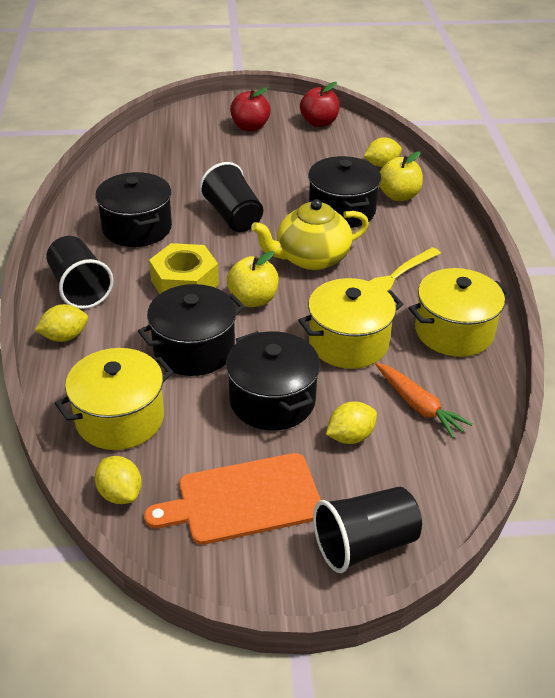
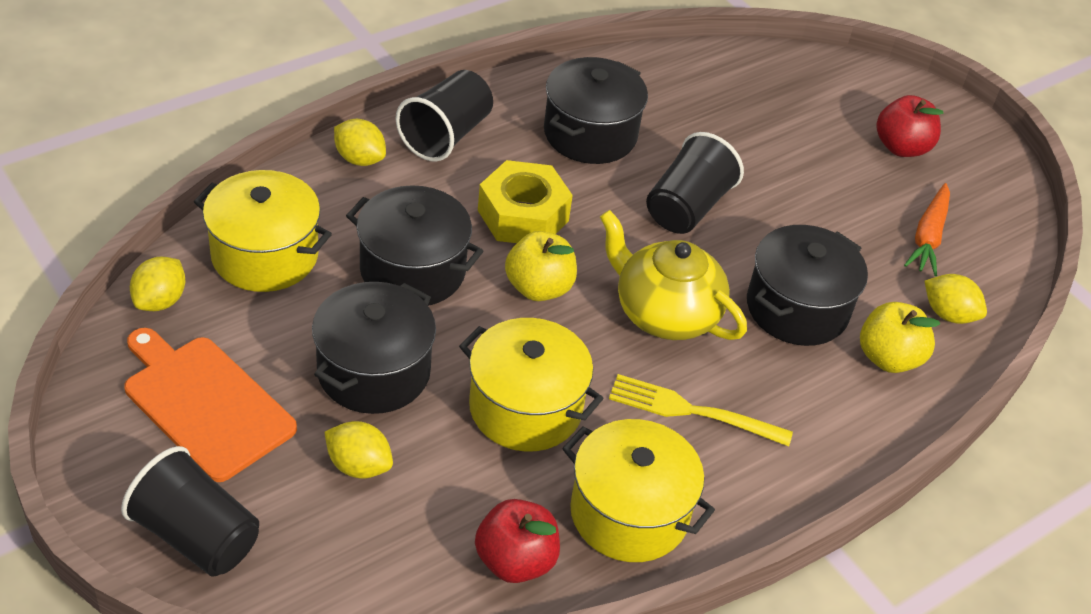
camera: 55 degrees right, 5 degrees up
red apple [300,82,340,127] -> red apple moved to [475,499,560,583]
orange carrot [375,363,473,438] -> orange carrot moved to [904,183,950,276]

